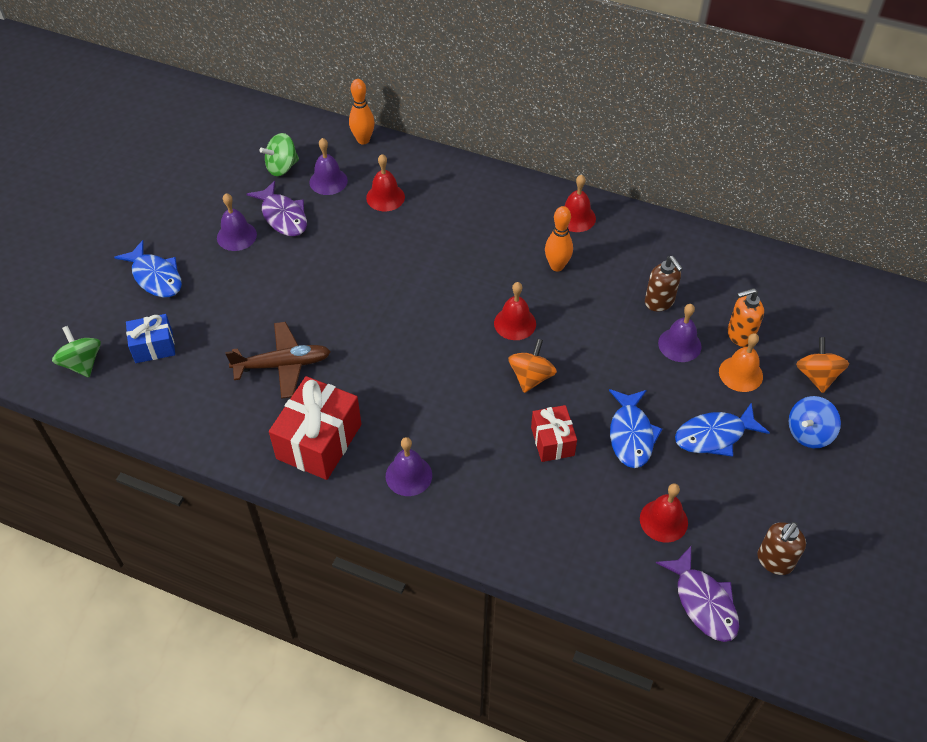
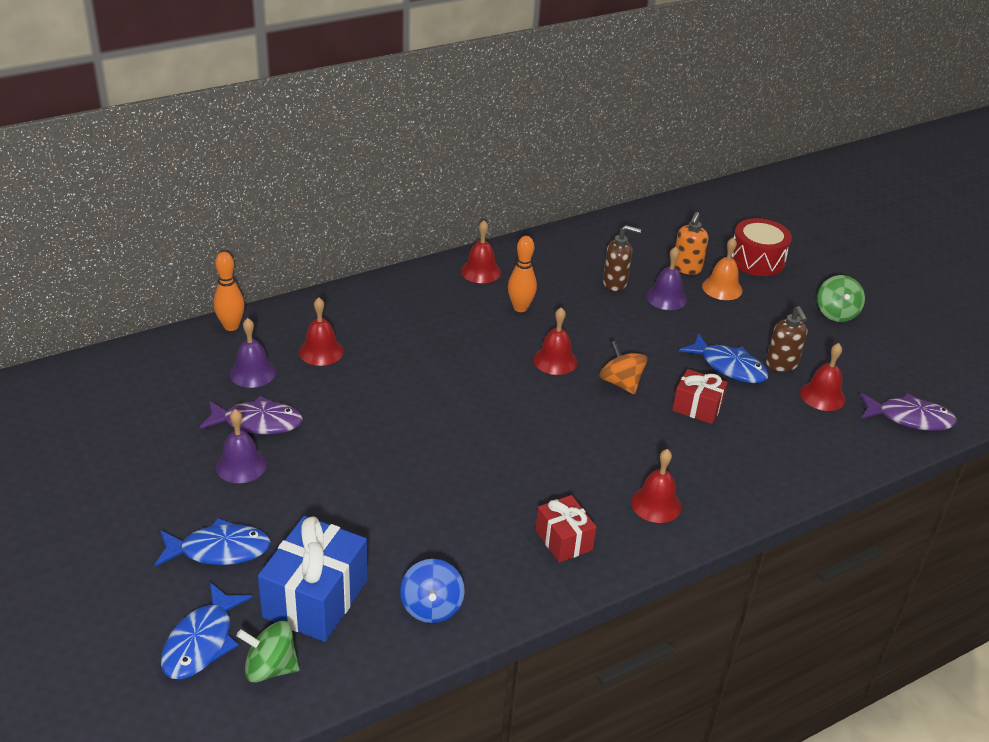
camera: 55 degrees left, 15 degrees down
blue gift [126,314,175,363] -> blue gift [258,516,368,642], size x1.71
brown plane [225,322,331,399] -> none
green spinning top [259,133,299,176] -> green spinning top moved to [817,275,865,322]
red gift [269,376,361,480] -> red gift [535,495,596,563], size x0.59
purple bell [386,437,432,496] -> red bell [631,449,682,523]
blue fish [675,403,770,457] -> blue fish moved to [161,583,253,679]
brown soap dispenser [757,522,806,575] -> brown soap dispenser moved to [766,306,808,372]
blue spinning top [788,396,841,448] -> blue spinning top moved to [400,559,465,623]
orange spinning top [796,337,849,393] -> red drum [731,218,792,276]

